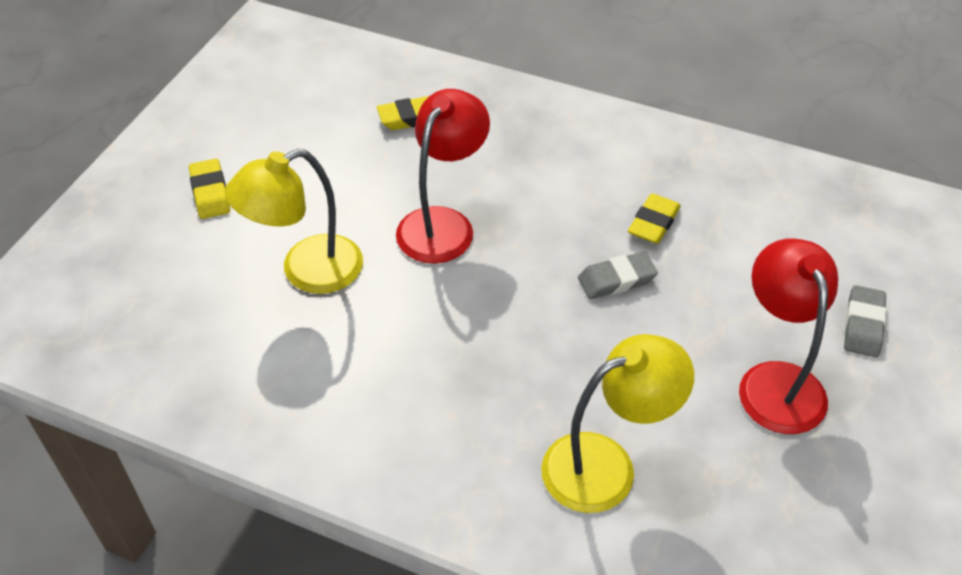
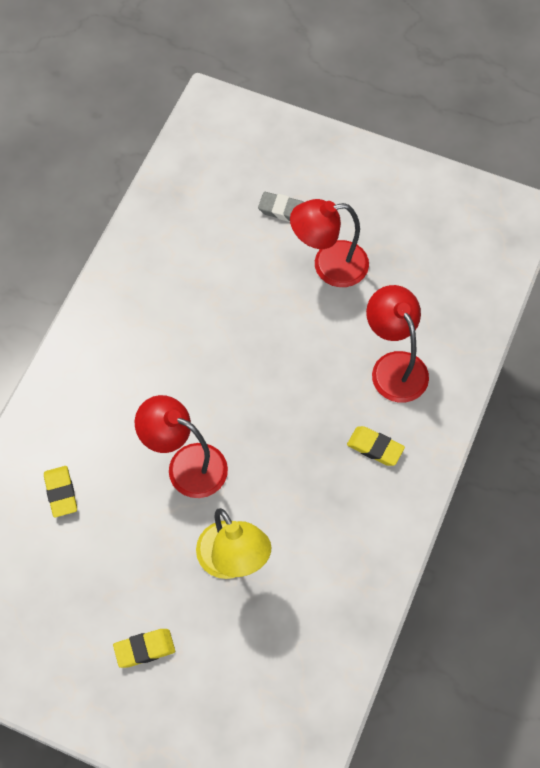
camera: 90 degrees left, 15 degrees up
yellow lamp [541,334,694,513] -> red lamp [366,285,429,403]
grey eraser [578,252,658,299] -> none
yellow eraser [628,194,681,244] -> yellow eraser moved to [347,426,405,466]

